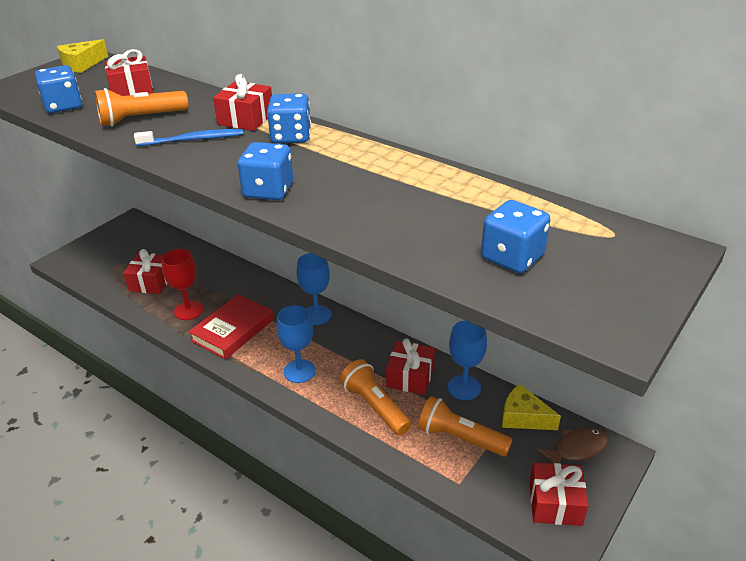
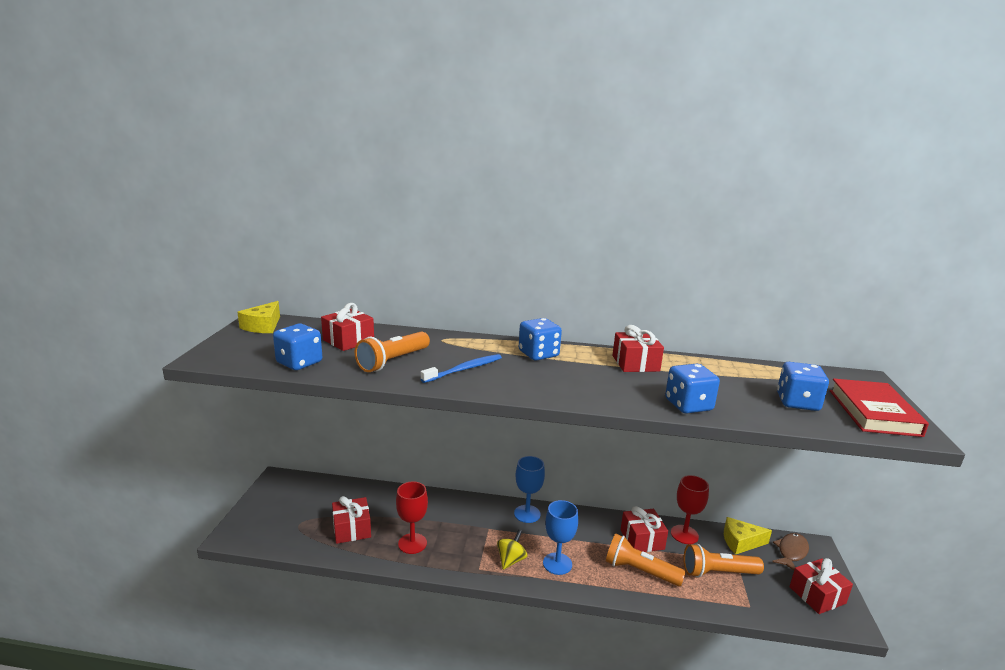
camera: 30 degrees left, 15 degrees down
red book [189,294,274,360] -> red book moved to [830,379,929,437]
red gift [213,74,272,131] -> red gift moved to [613,325,664,372]
blue dice [238,142,293,200] -> blue dice moved to [665,364,720,414]
blue goblet [448,320,487,400] -> red goblet [671,475,709,544]
none -> yellow spinning top [497,530,527,570]

